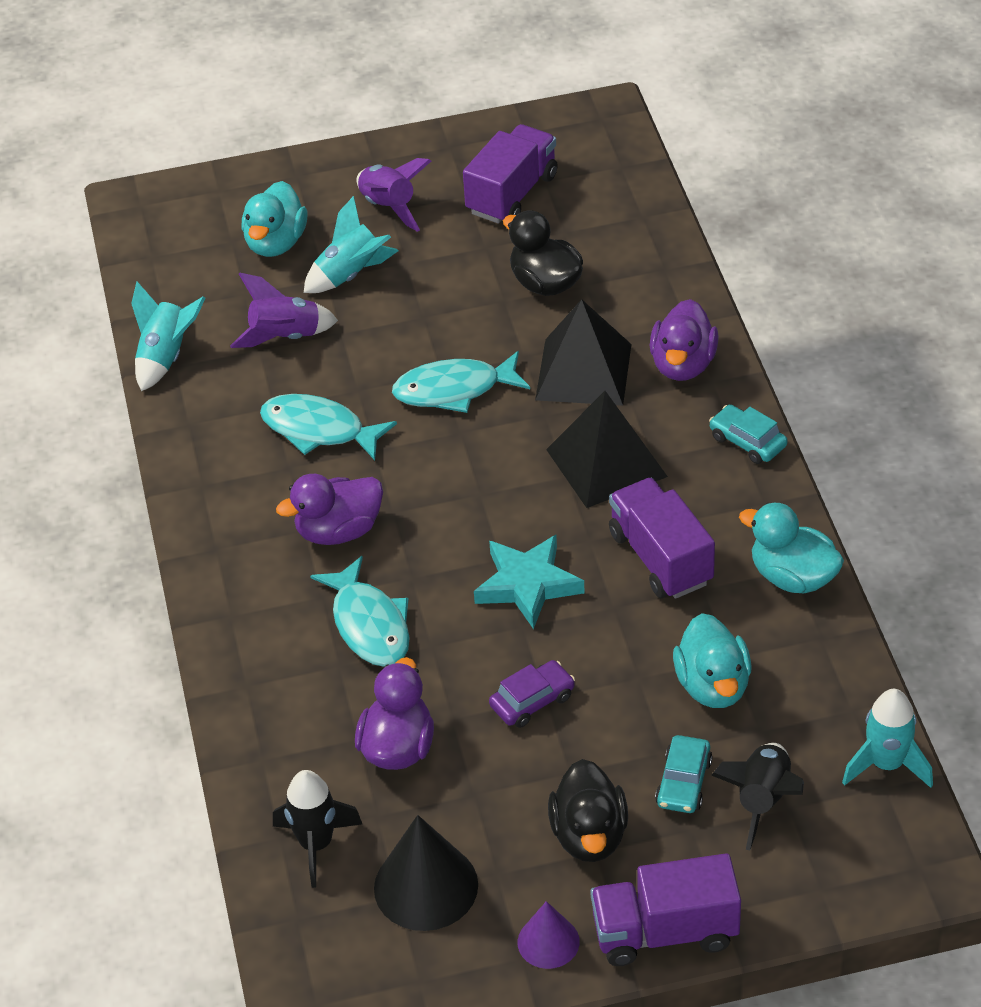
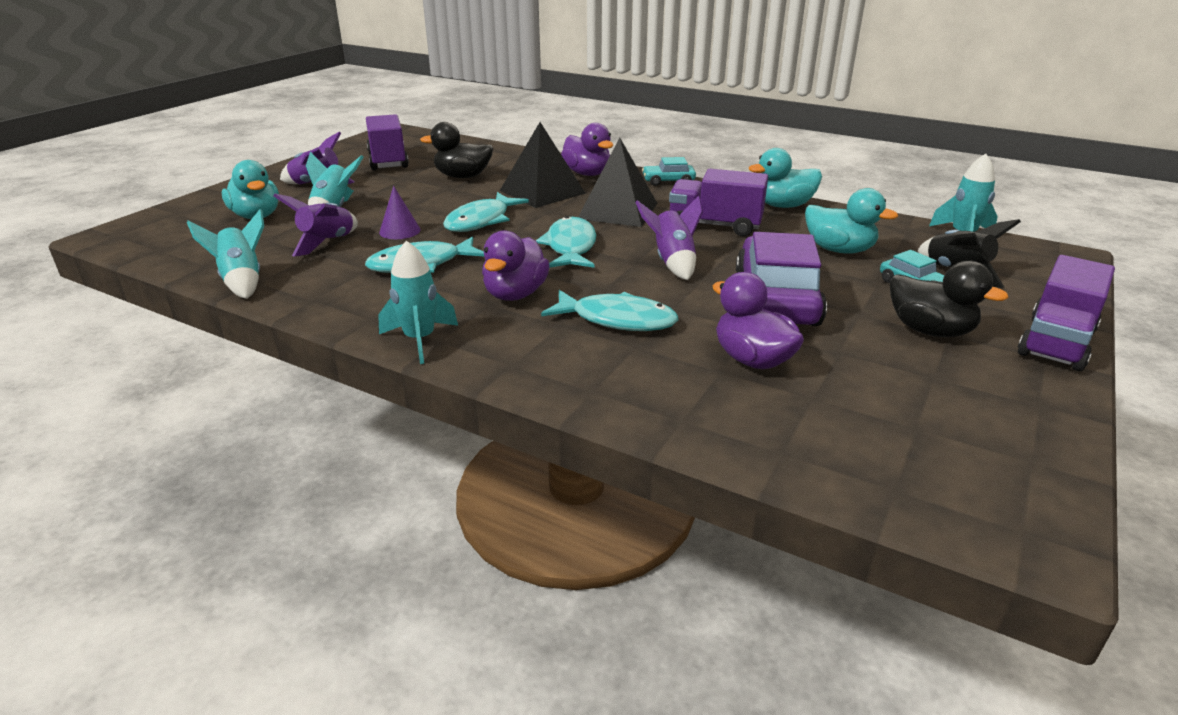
camera: 50 degrees left, 15 degrees down
black rocket [273,770,362,888] -> none
black cone [374,815,478,931] -> none
turquoise star [474,535,585,629] -> purple rocket [635,196,703,280]
purple car [489,660,575,728] -> purple car [736,232,827,326], size x2.12
purple cone [518,901,580,969] -> purple cone moved to [379,186,421,239]
none -> turquoise rocket [378,241,458,364]
none -> turquoise fish [536,216,596,268]

